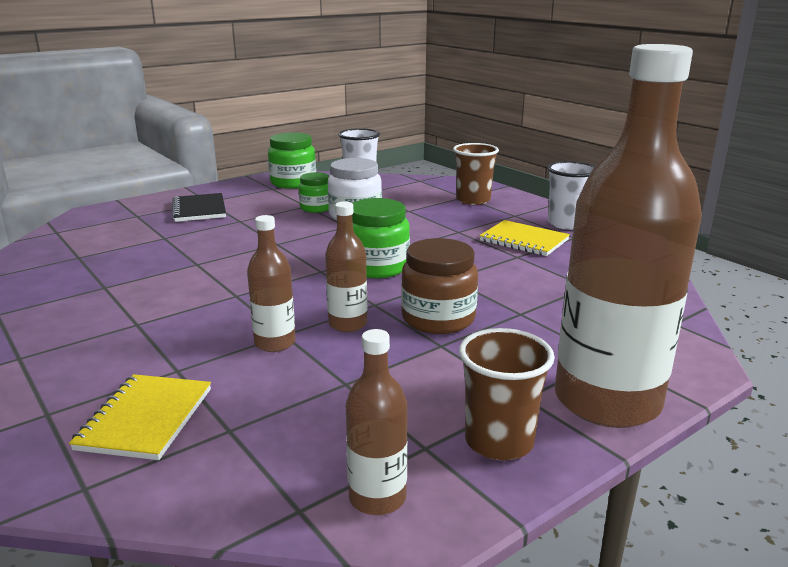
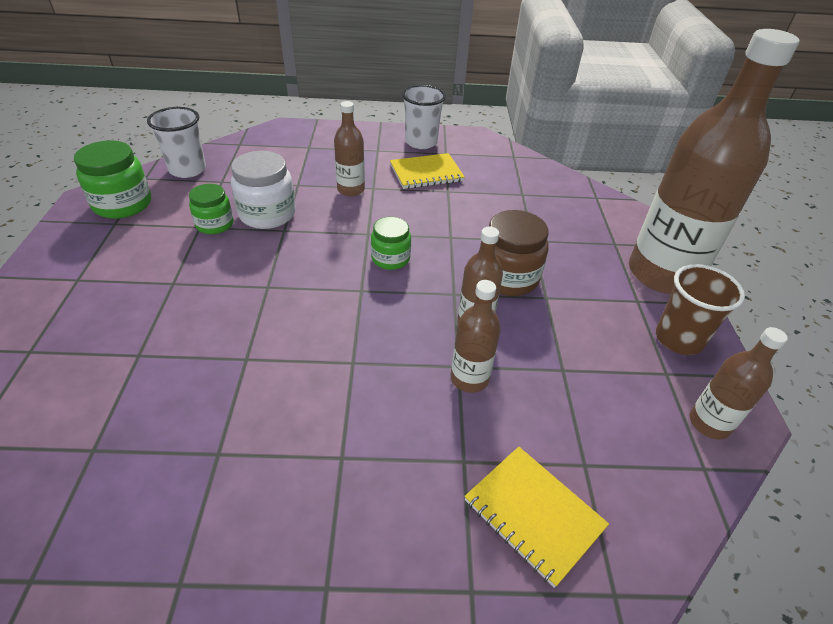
camera: 55 degrees left, 20 degrees up
black notebook [172,193,226,222] -> none
green jar [352,198,410,278] -> green jar [371,217,411,270], size x0.64
brown cup [453,143,499,205] -> none
none -> brown bottle [334,101,365,196]

